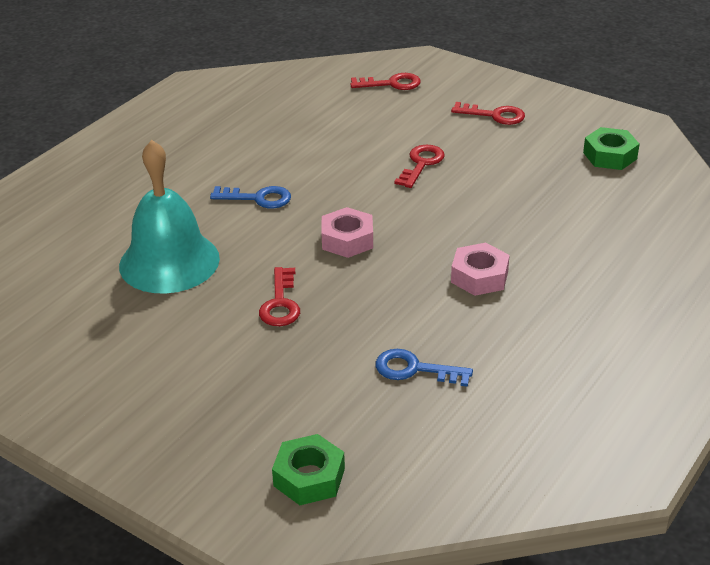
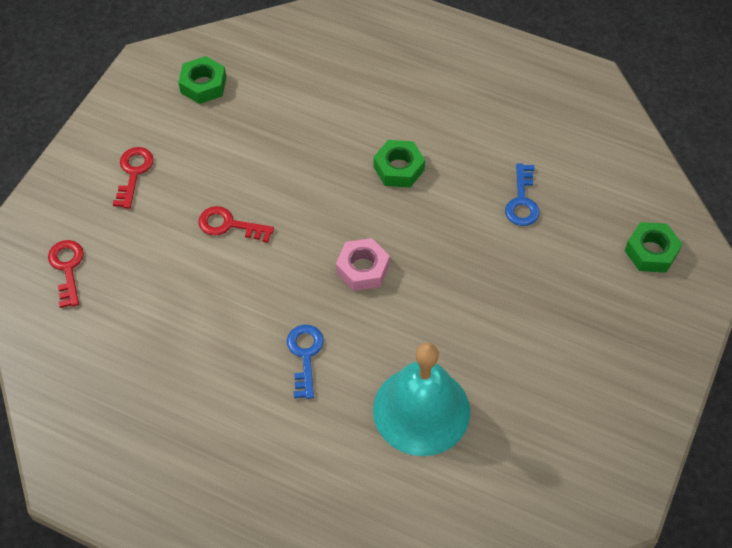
camera: 100 degrees left, 20 degrees up
red key [259,267,300,326] -> none
pink nut [451,243,510,296] -> green nut [374,140,425,188]

